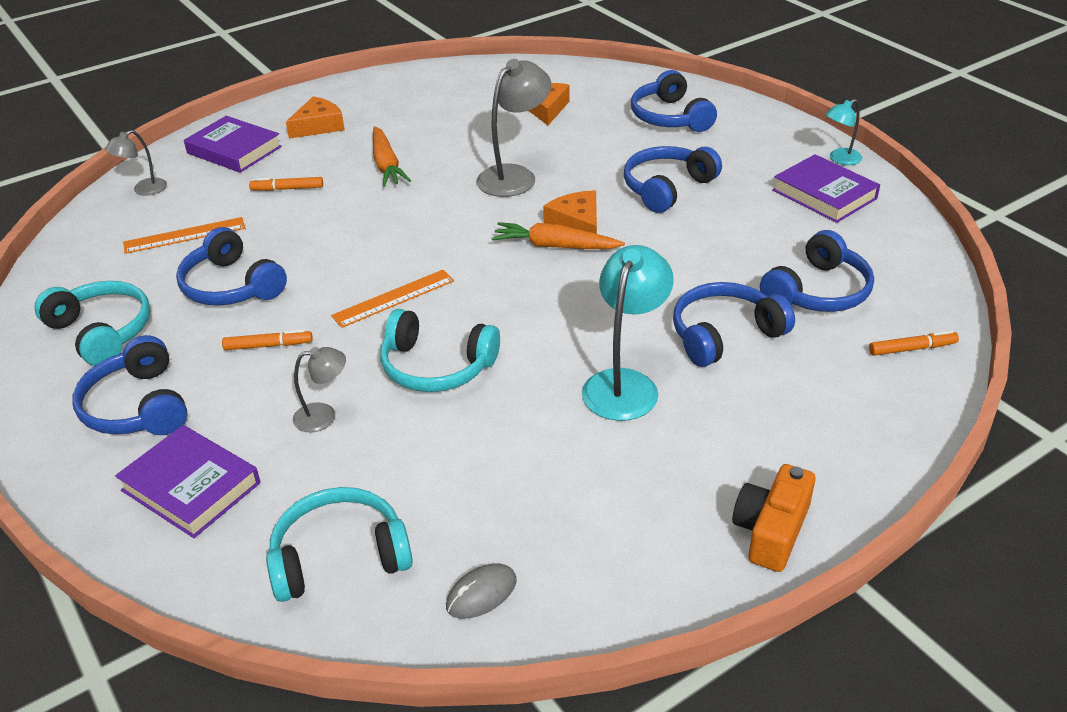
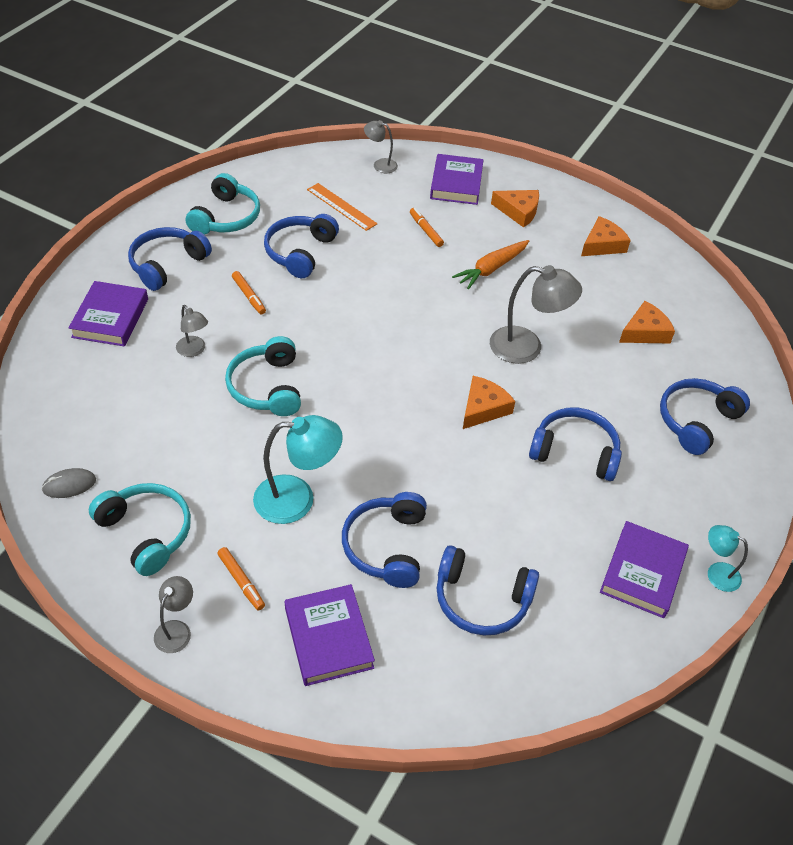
camera: 60 degrees right, 10 degrees up
turquoise headphones [266,487,413,602] -> turquoise headphones moved to [89,483,191,576]
orange ruler [331,270,454,328] -> none
grey mouse [446,563,517,619] -> grey mouse turned 45 degrees counterclockwise [42,468,96,498]
orange carrot [492,222,625,249] -> none
blue headphones [673,282,795,367] -> blue headphones turned 120 degrees counterclockwise [342,492,427,588]
orange camera [732,464,816,572] -> grey lamp [154,576,193,653]
orange marker [869,330,959,356] -> orange marker moved to [217,547,265,611]
none -> purple book [285,584,375,686]
none -> orange cheese [581,216,631,256]

